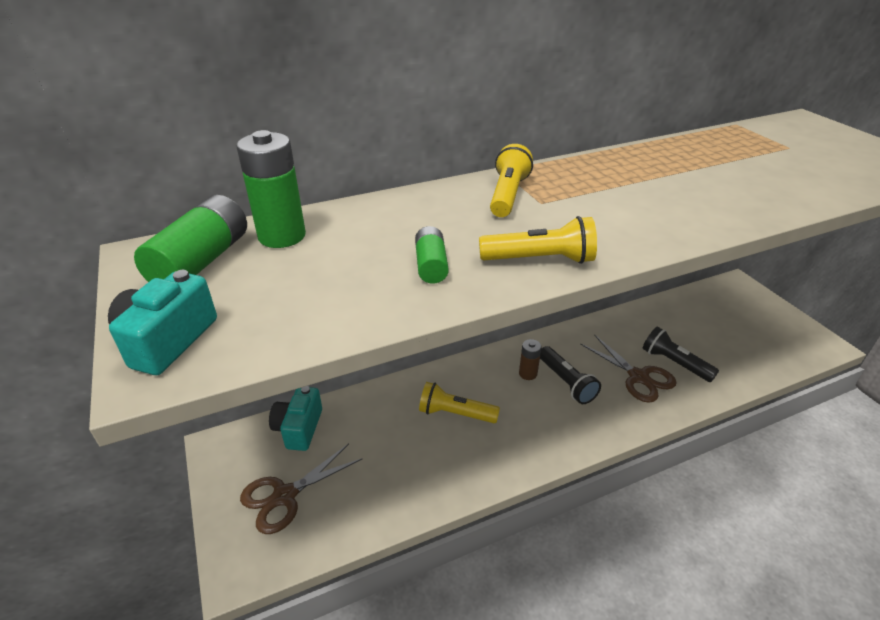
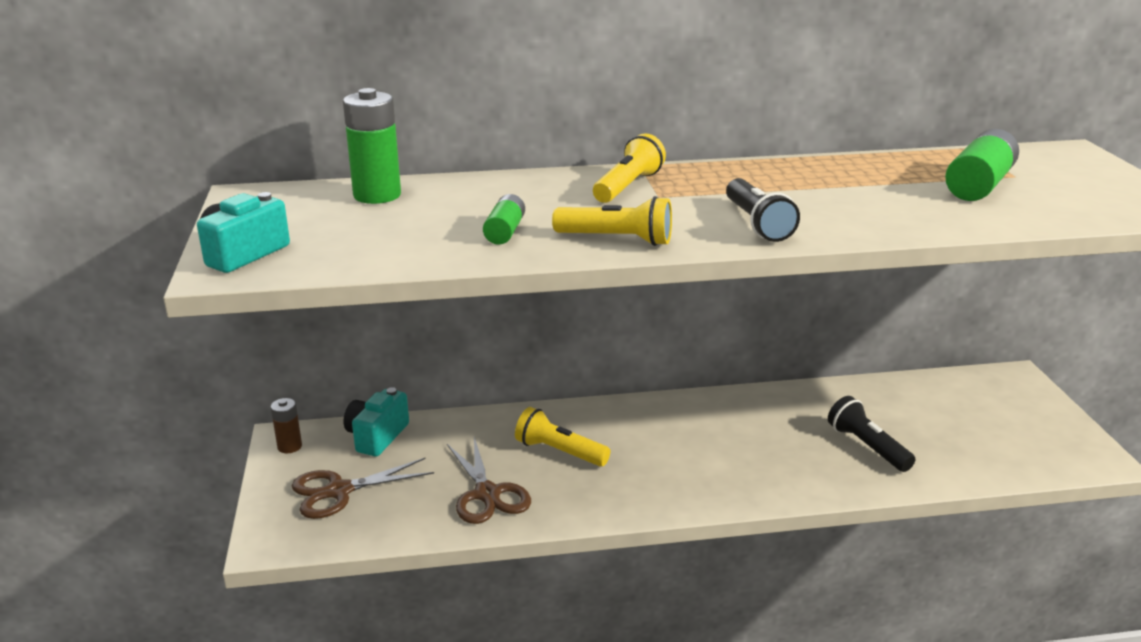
camera: 15 degrees right, 10 degrees down
green battery [134,195,247,282] -> green battery moved to [945,129,1019,201]
brown battery [519,339,542,380] -> brown battery moved to [271,398,302,453]
black flashlight [540,346,601,404] -> black flashlight moved to [726,178,800,242]
brown scissors [580,334,677,403] -> brown scissors moved to [447,437,531,524]

